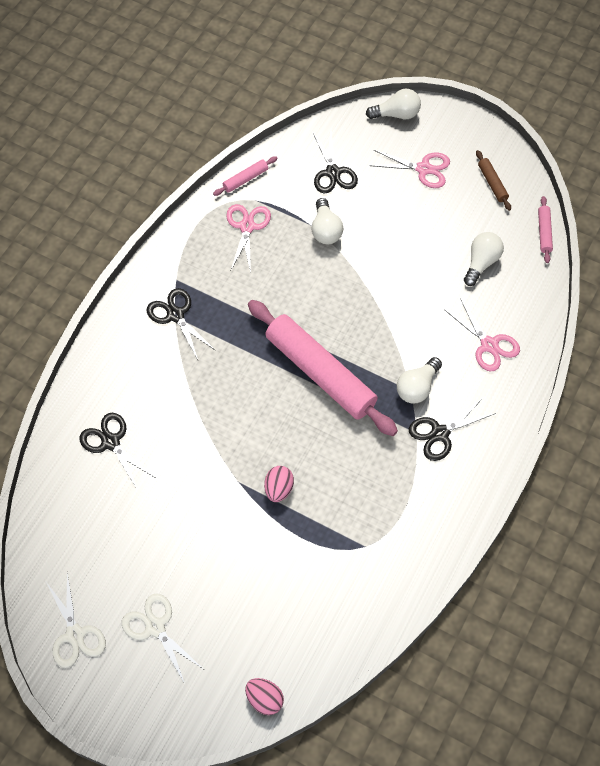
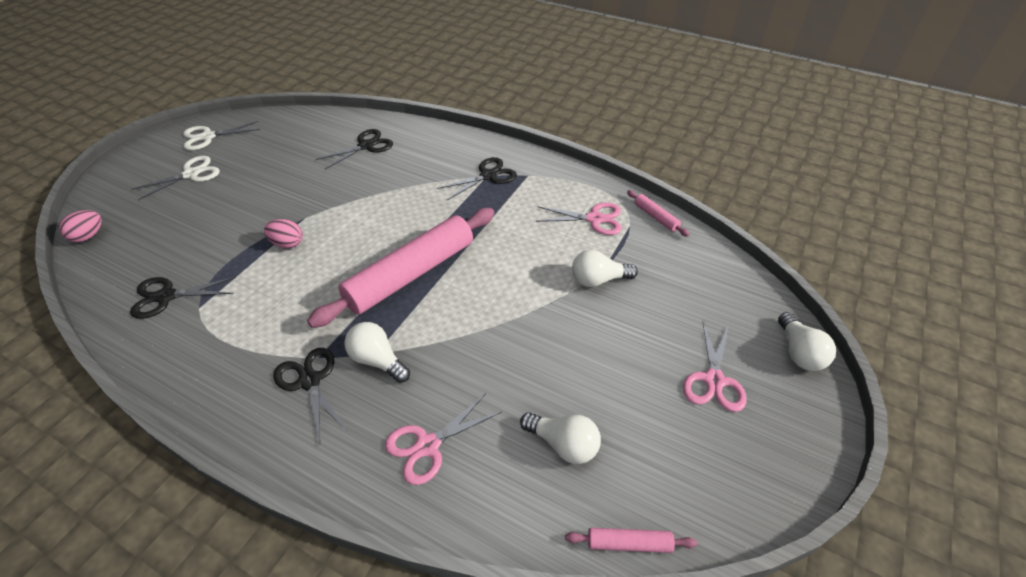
camera: 90 degrees right, 15 degrees down
black scissors [313,132,358,193] -> black scissors moved to [130,277,236,319]
brown rolling pin [476,150,511,211] -> none

